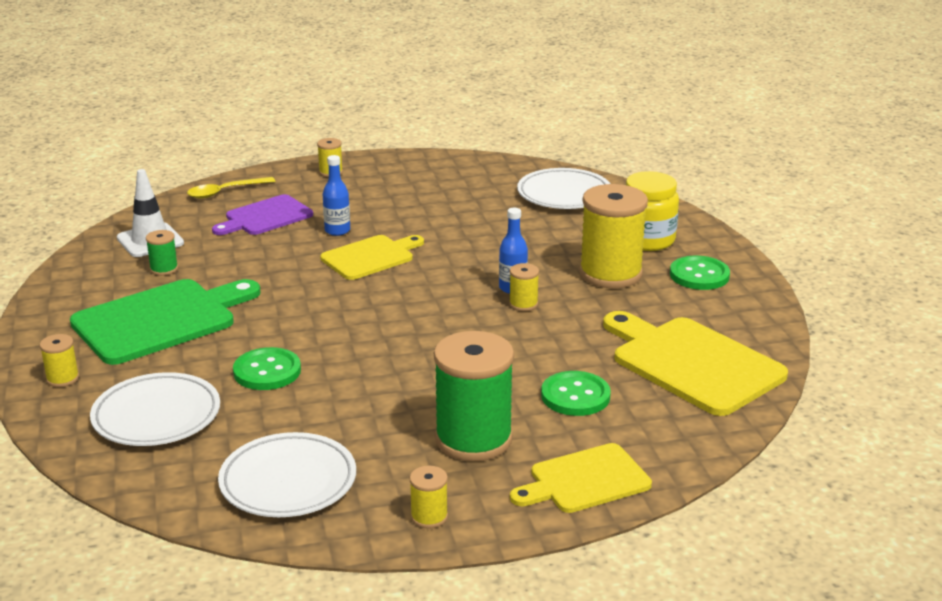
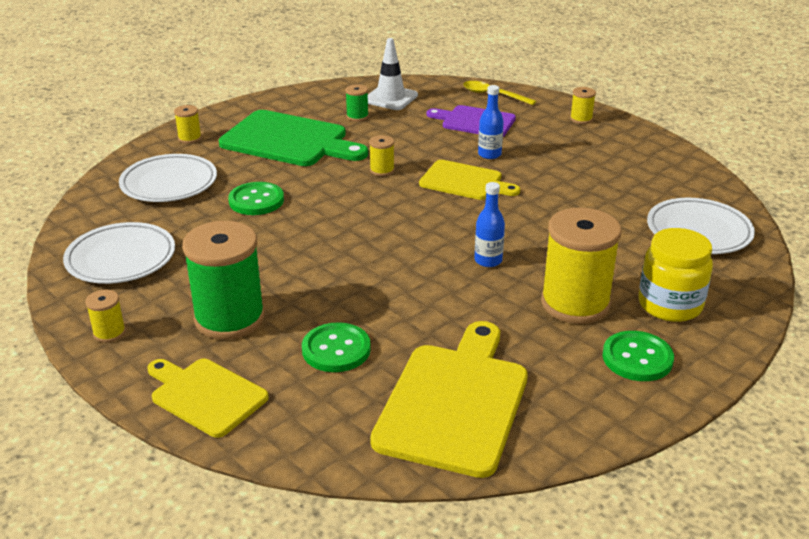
camera: 60 degrees right, 5 degrees up
yellow spool [509,263,539,311] -> yellow spool moved to [369,135,395,176]

